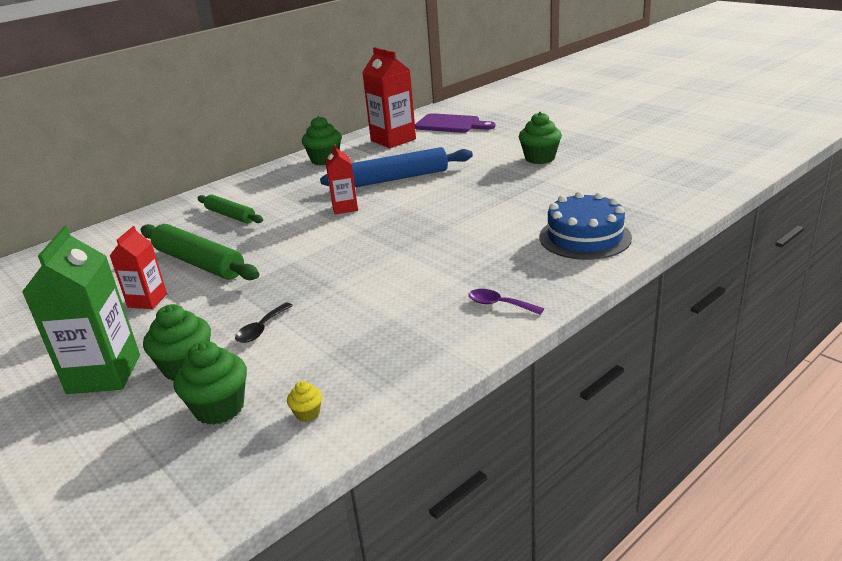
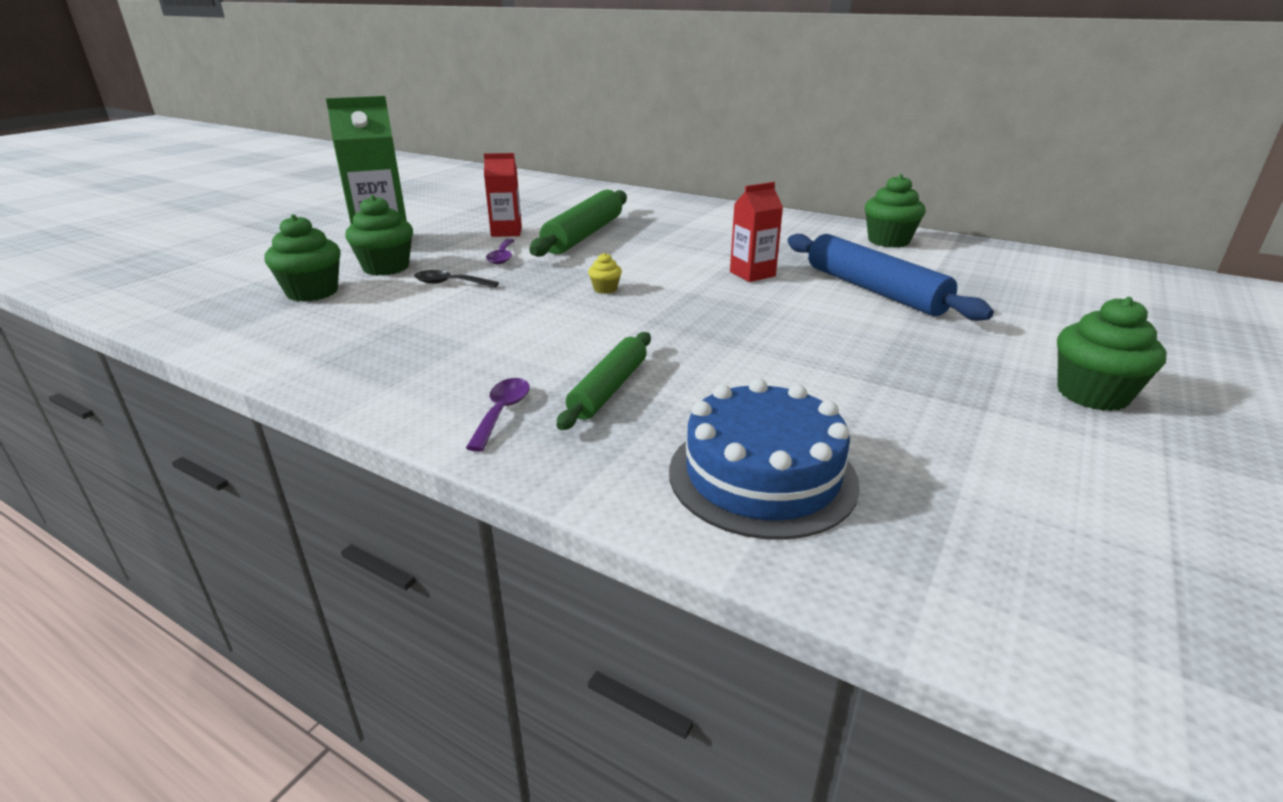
camera: 70 degrees right, 0 degrees up
green rolling pin [198,195,263,223] -> green rolling pin moved to [557,332,651,430]
yellow cupcake [287,381,322,422] -> yellow cupcake moved to [588,253,622,294]
red carton [362,47,416,148] -> none
purple cutting board [415,113,495,133] -> none
none -> purple spoon [486,239,515,264]

